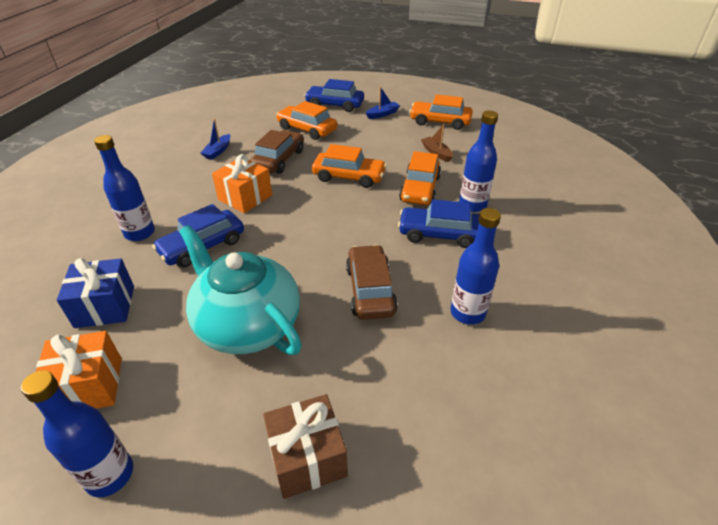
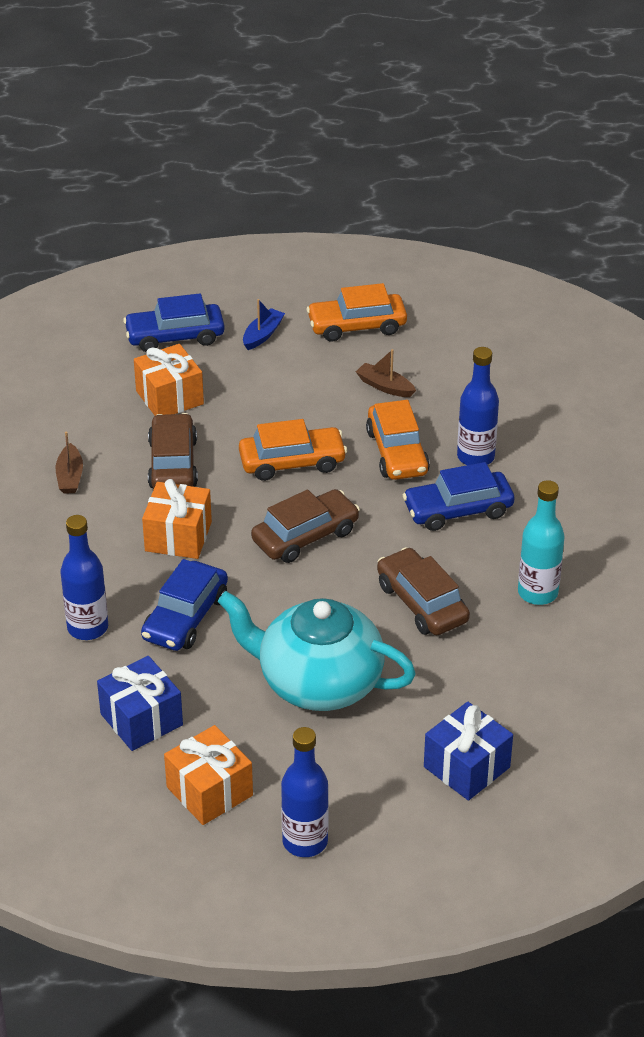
camera: 25 degrees left, 0 degrees up
blue boat [200,119,230,160] -> brown boat [56,431,83,494]
brown gift [263,394,348,499] -> blue gift [424,702,513,801]
orange car [276,101,337,140] -> orange gift [134,344,204,416]
blue bottle [450,208,501,325] -> turquoise bottle [518,480,565,605]
none -> brown car [251,489,360,563]

